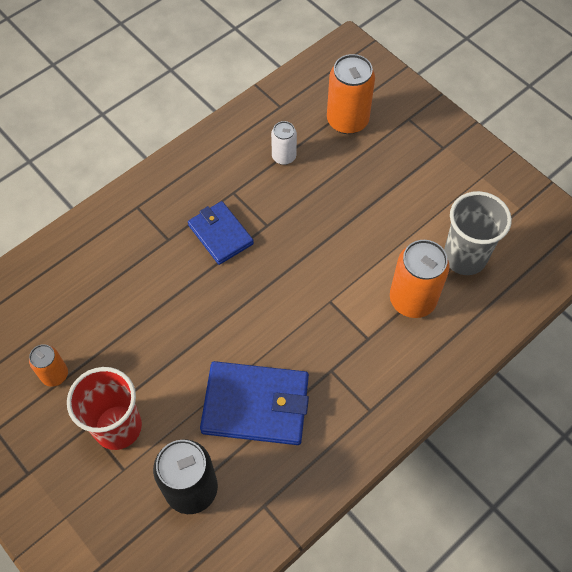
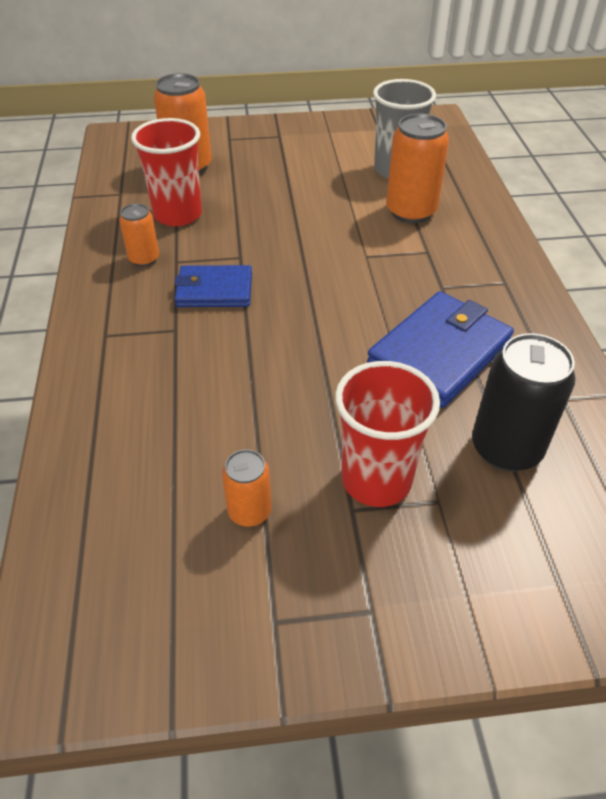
camera: 55 degrees left, 15 degrees down
white can [271,121,297,165] -> red cup [131,118,202,226]
none -> orange can [119,203,159,267]

